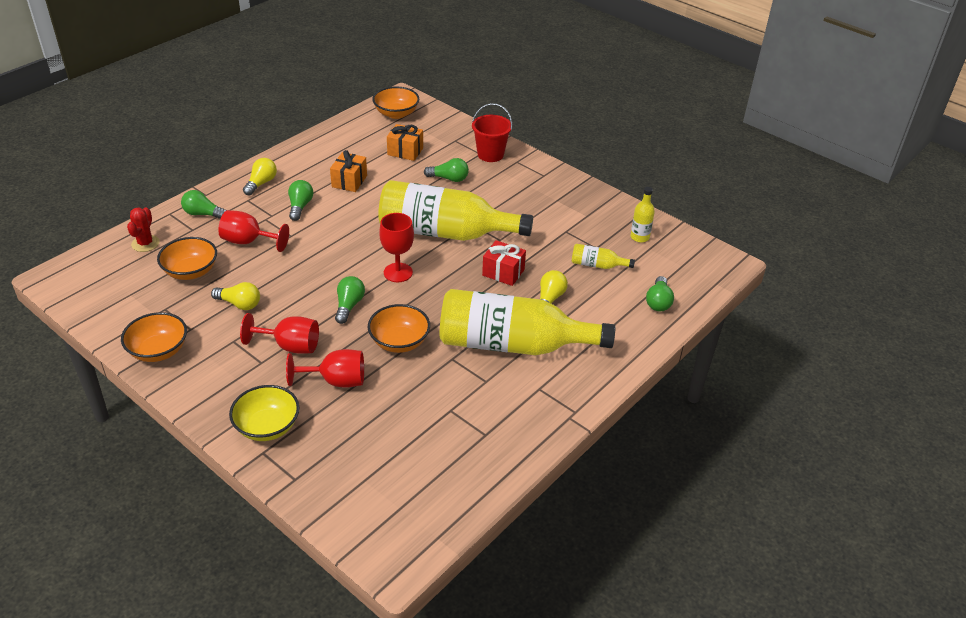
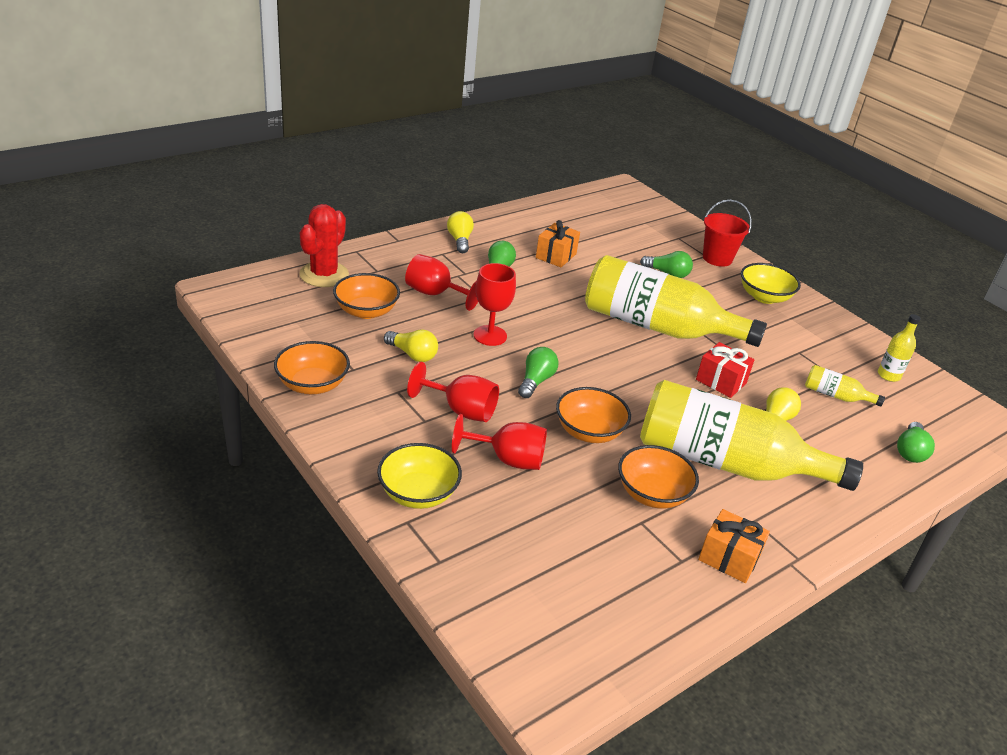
camera: 10 degrees right, 5 degrees down
red cactus [127,207,159,252] -> red cactus [299,204,349,287], size x1.60
green light bulb [181,190,226,219] -> none
yellow light bulb [243,158,277,196] -> yellow light bulb turned 45 degrees counterclockwise [447,211,474,253]
orange bowl [372,87,419,119] -> orange bowl moved to [618,445,699,509]
red goblet [379,213,414,282] -> red goblet moved to [473,263,516,346]
orange gift [387,124,423,161] -> orange gift moved to [698,509,770,583]
none -> yellow bowl [741,263,801,304]

